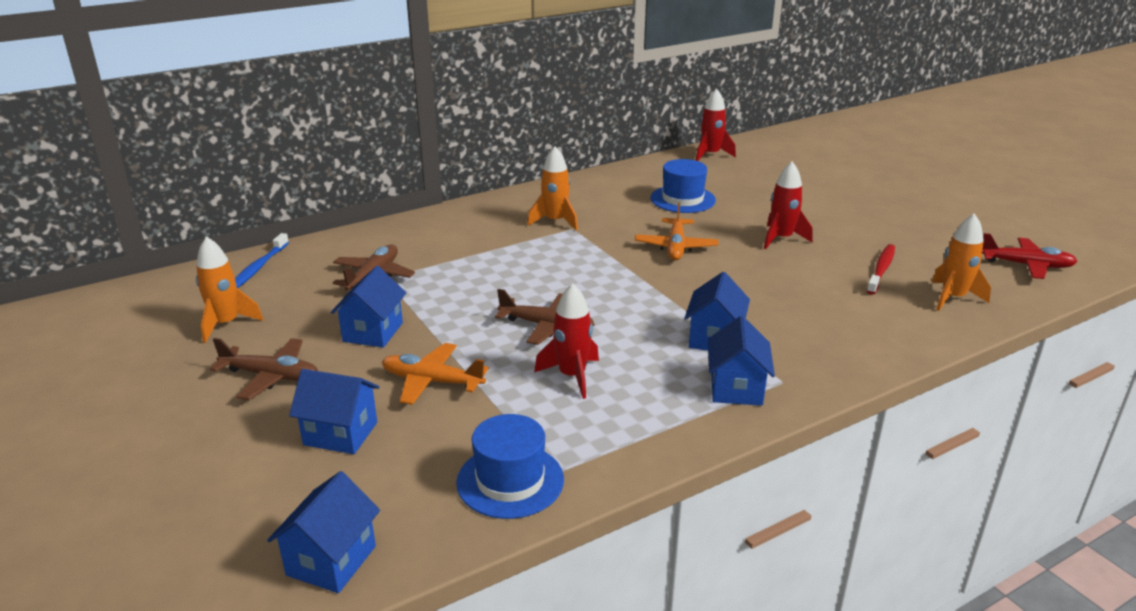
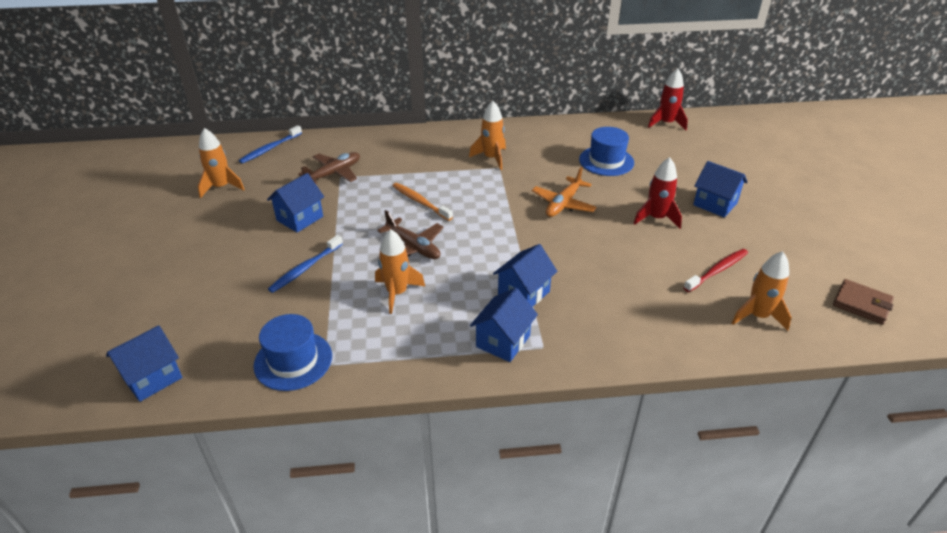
camera: 25 degrees right, 10 degrees up
brown plane [210,338,318,400] -> none
blue house [289,369,380,454] -> blue house moved to [693,161,748,217]
orange plane [382,343,489,405] -> blue toothbrush [268,235,343,293]
red rocket [534,283,599,399] -> orange rocket [375,229,425,314]
red plane [982,233,1078,279] -> brown wallet [833,279,894,324]
none -> orange toothbrush [393,183,453,221]

